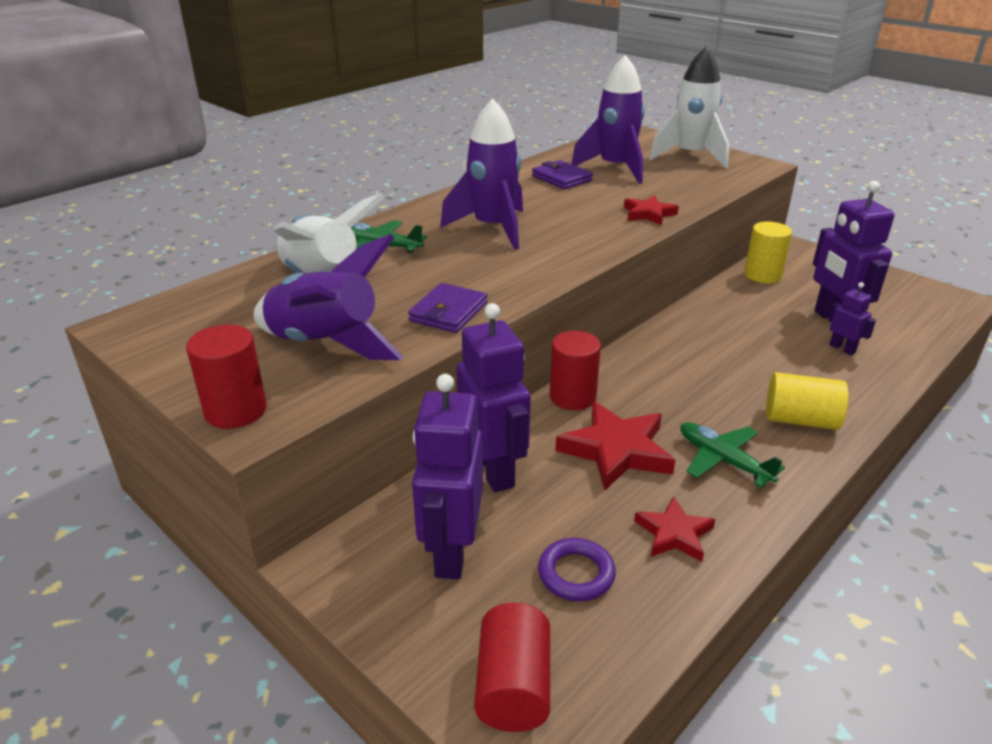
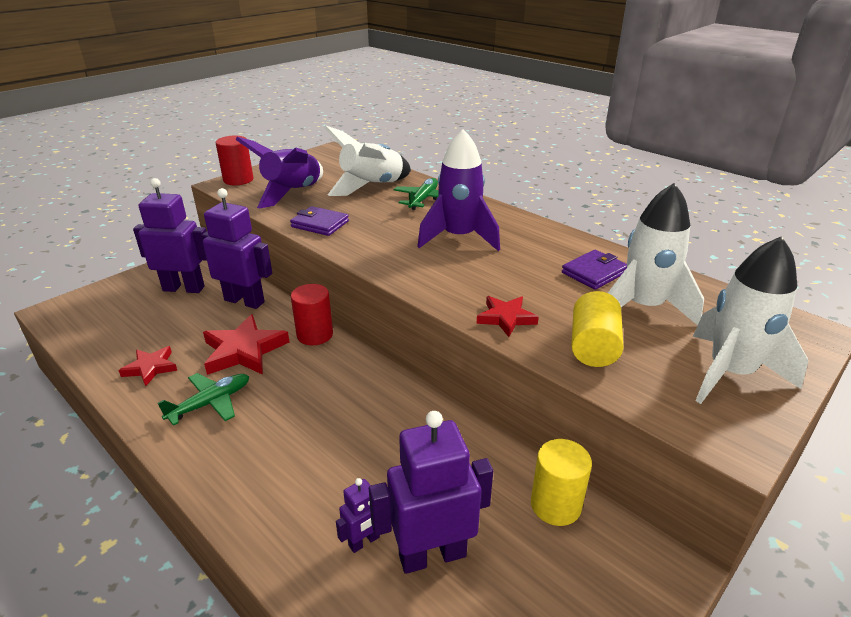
camera: 90 degrees right, 0 degrees up
purple robot [456,303,531,492] -> purple robot turned 135 degrees counterclockwise [202,188,272,309]
red cylinder [474,603,550,732] -> none
purple ring [538,538,616,601] -> none
purple rocket [571,55,645,184] -> white rocket [608,183,704,326]
yellow cylinder [766,372,848,430] -> yellow cylinder moved to [571,291,624,367]

